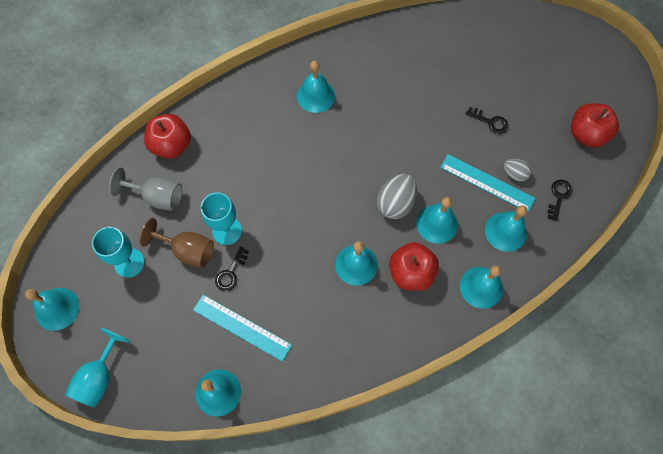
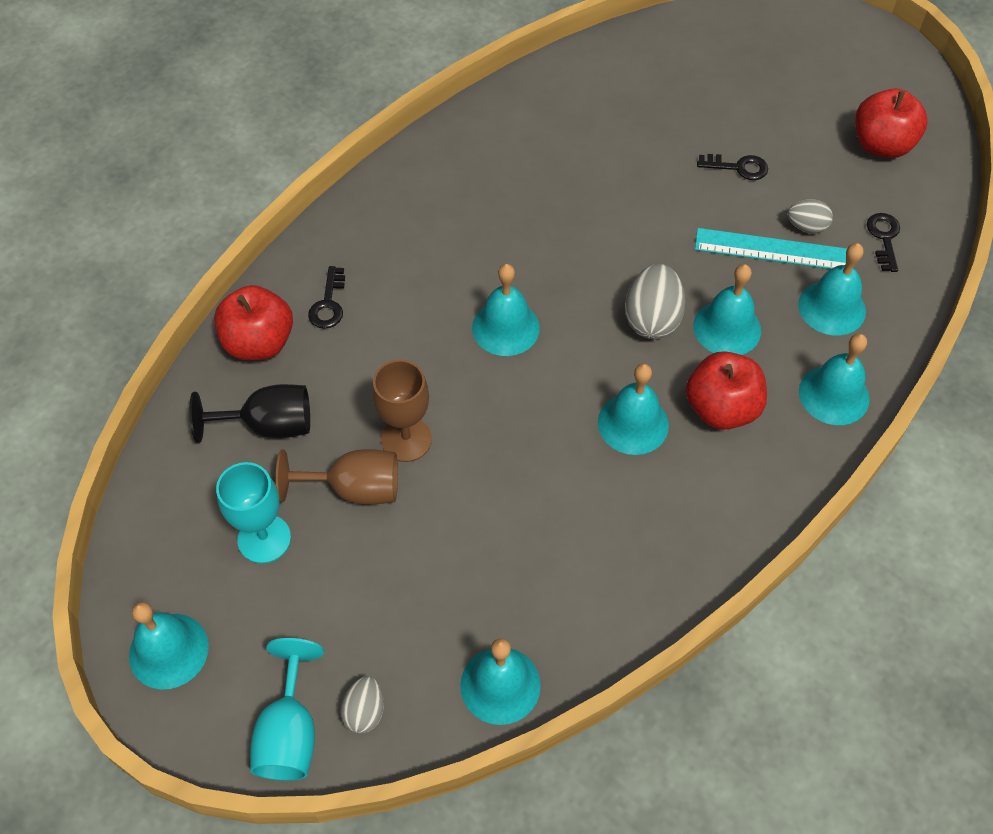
camera: 20 degrees left, 10 degrees down
grey goblet [109,167,182,211] -> black goblet [189,384,310,443]
turquoise ruler [193,295,292,362] -> none
turquoise goblet [201,192,242,245] -> brown goblet [372,360,432,462]
black key [215,247,249,291] -> black key moved to [308,266,345,329]
turquoise bell [297,61,335,113] -> turquoise bell moved to [472,264,540,356]
none -> grey egg [341,676,384,734]

